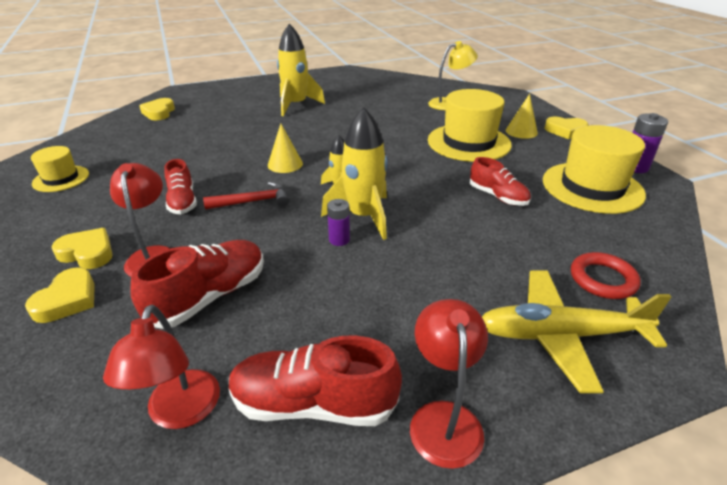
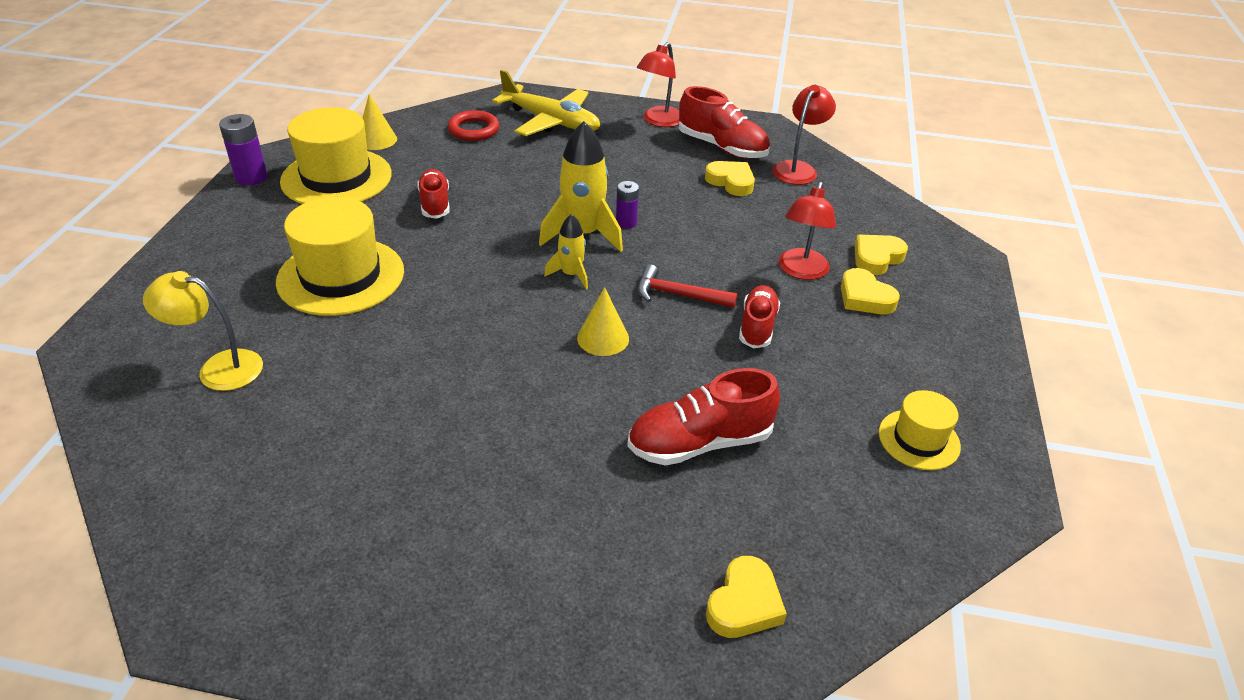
camera: 150 degrees left, 5 degrees up
red shoe [130,240,264,329] -> red shoe moved to [627,368,780,466]
yellow rocket [277,24,325,116] -> none
yellow cone [506,94,538,139] -> yellow cone moved to [363,94,397,150]
yellow heart [544,117,588,139] -> yellow heart moved to [705,161,755,196]

